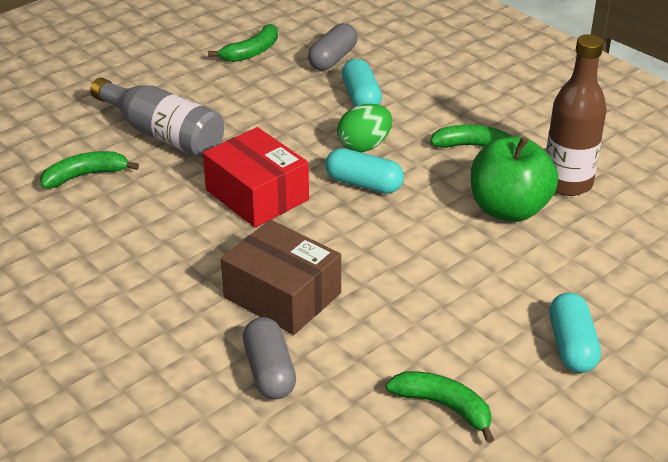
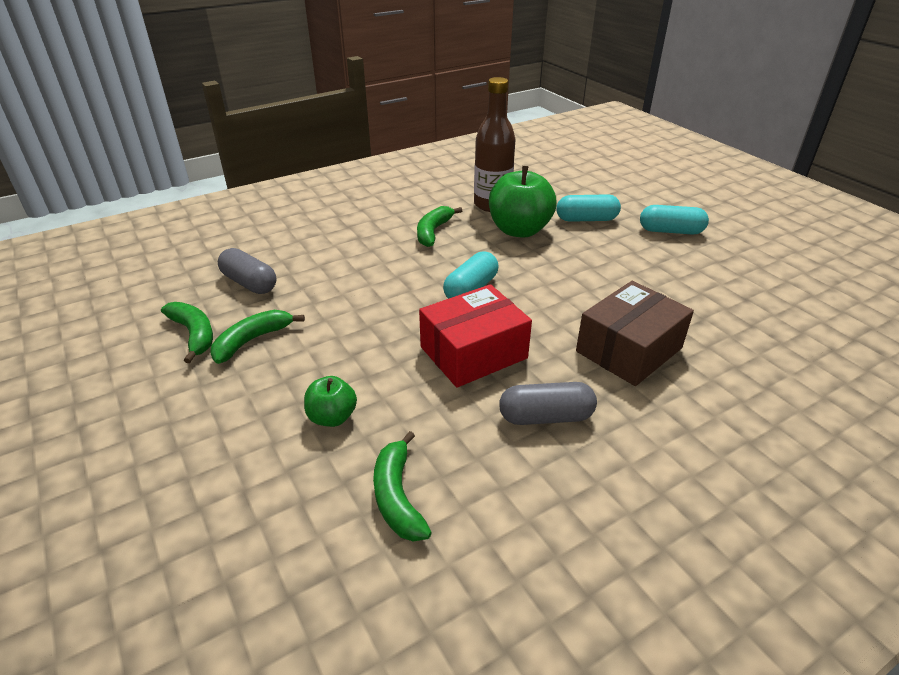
camera: 80 degrees left, 0 degrees up
grey bottle [90,78,224,158] -> green apple [304,376,357,427]
grey capsule [243,317,296,399] -> grey capsule moved to [499,382,597,425]
green egg [337,104,392,152] -> none
turquoise capsule [342,59,382,107] -> turquoise capsule moved to [556,194,621,222]
green banana [386,371,494,443] -> green banana moved to [210,310,305,364]

